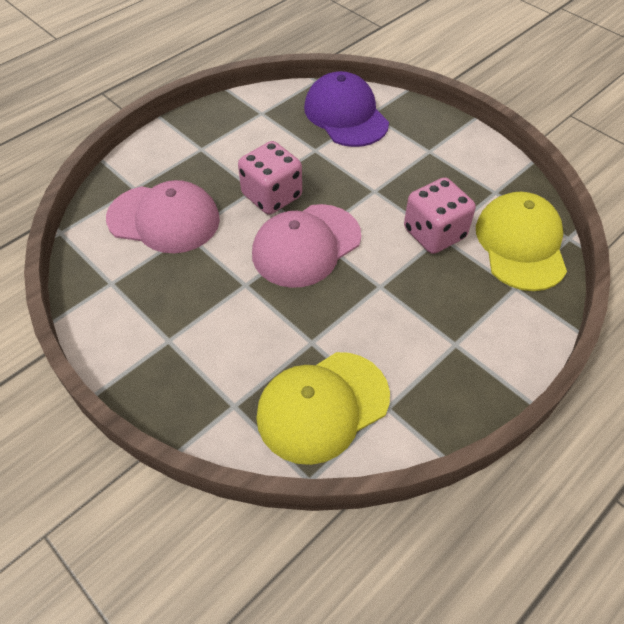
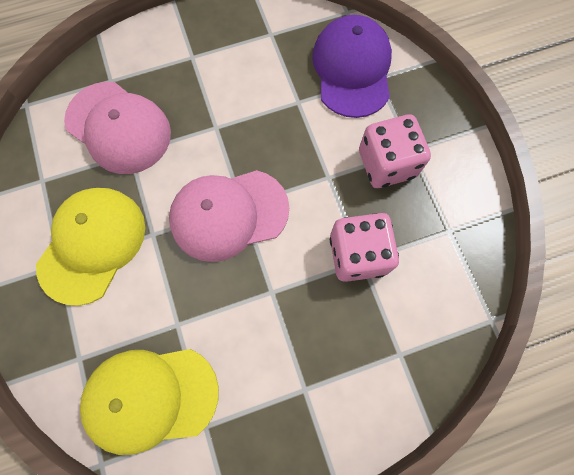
camera: 25 degrees right, 20 degrees up
pink dice [238,141,302,215] -> pink dice moved to [359,114,431,188]
yellow cap [476,192,567,291] -> yellow cap moved to [36,188,145,306]

